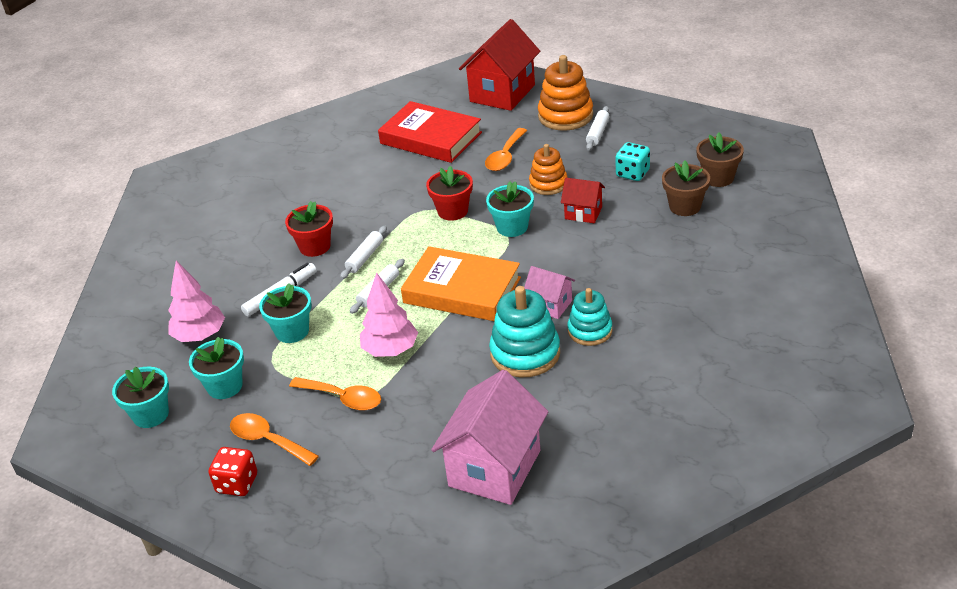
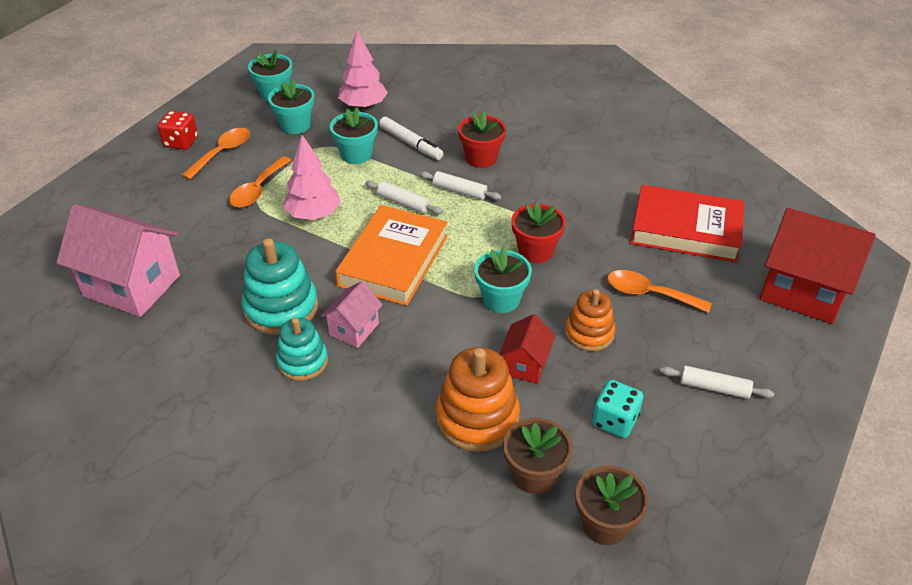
camera: 85 degrees right, 5 degrees up
red book [378,101,482,163] -> red book turned 75 degrees clockwise [630,185,744,262]
orange stacking toy [538,55,593,131] -> orange stacking toy moved to [436,347,520,452]

